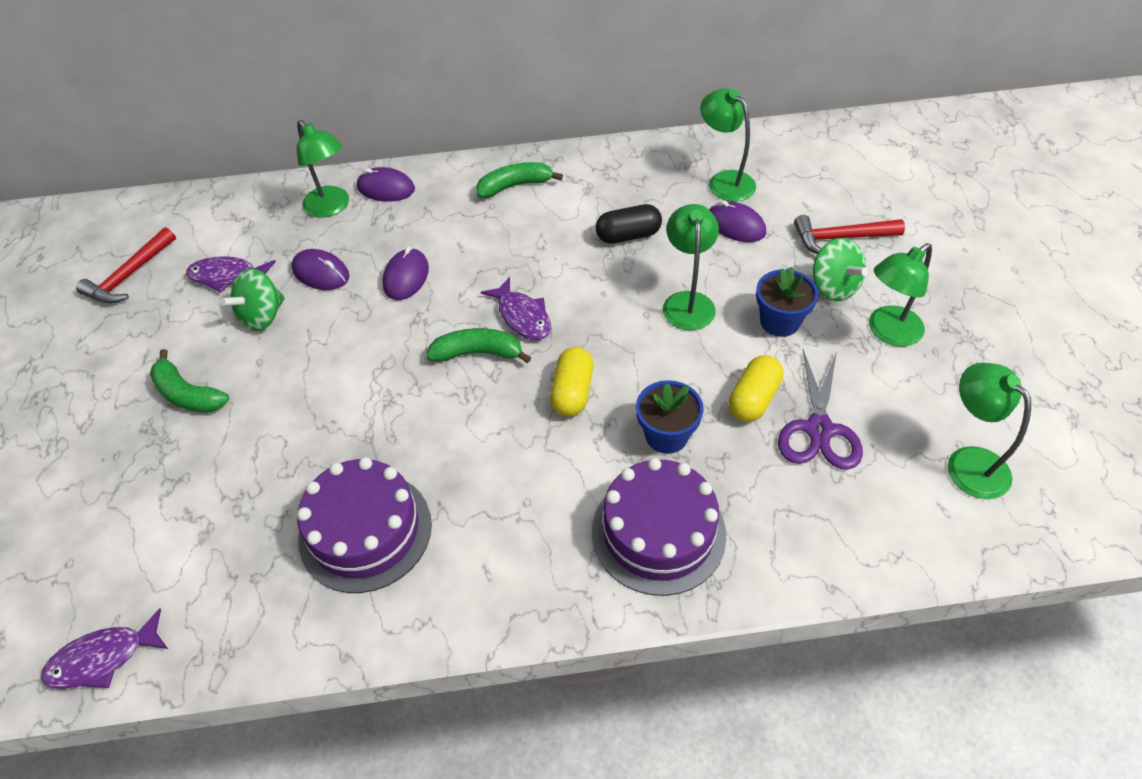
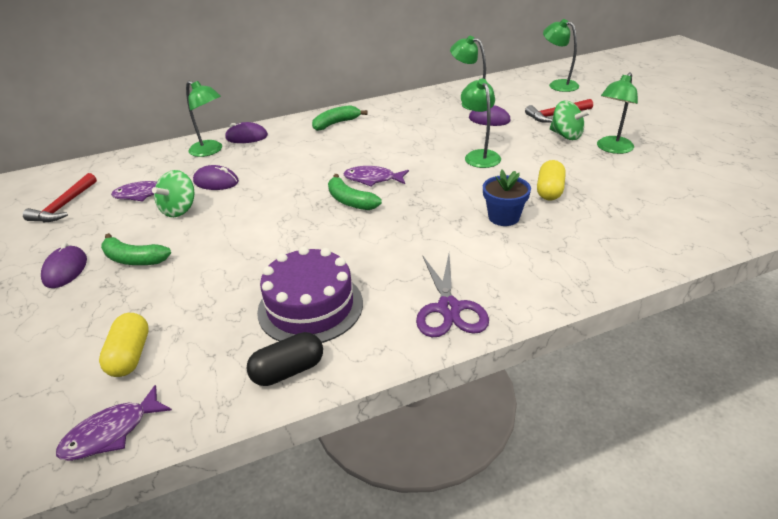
camera: 15 degrees left, 15 degrees down
purple mouse [382,246,429,300] -> purple mouse moved to [41,243,87,288]
green banana [427,328,531,363] -> green banana turned 120 degrees counterclockwise [328,174,382,210]
purple fish [481,277,551,340] -> purple fish turned 150 degrees clockwise [344,166,409,186]
yellow capsule [550,347,593,417] -> yellow capsule moved to [99,313,149,377]
purple cake [592,458,727,596] -> none
black capsule [596,204,662,244] -> black capsule moved to [247,332,323,386]
blue flower pot [756,267,819,337] -> none
purple scissors [778,349,863,470] -> purple scissors moved to [416,254,489,337]
green lamp [948,362,1031,499] -> green lamp moved to [543,19,579,92]

